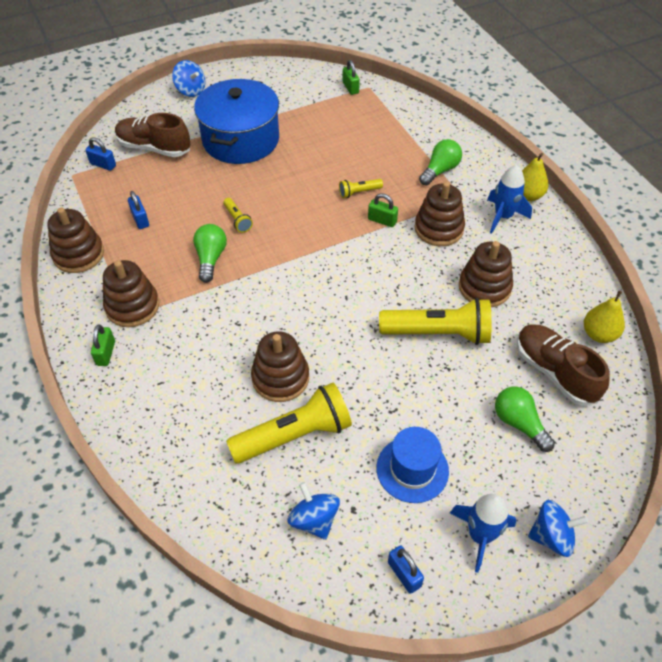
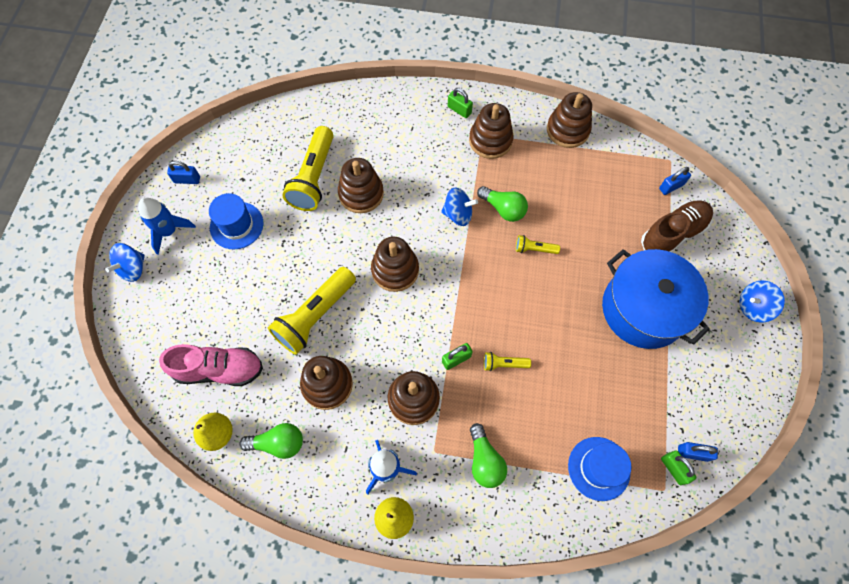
camera: 125 degrees right, 15 degrees up
blue padlock [128,191,149,229] -> blue padlock moved to [678,442,718,462]
blue spinning top [287,482,340,540] -> blue spinning top moved to [441,187,478,226]
yellow flashlight [339,179,383,198] -> yellow flashlight turned 105 degrees counterclockwise [484,352,531,371]
green padlock [342,60,360,95] -> green padlock turned 45 degrees clockwise [661,450,697,485]
green light bulb [495,387,555,452] -> green light bulb moved to [240,423,303,459]
brown shoe [517,324,610,406] -> pink shoe [159,344,263,386]
none -> brown stacking toy [371,237,419,292]
none -> blue hat [568,437,632,501]

